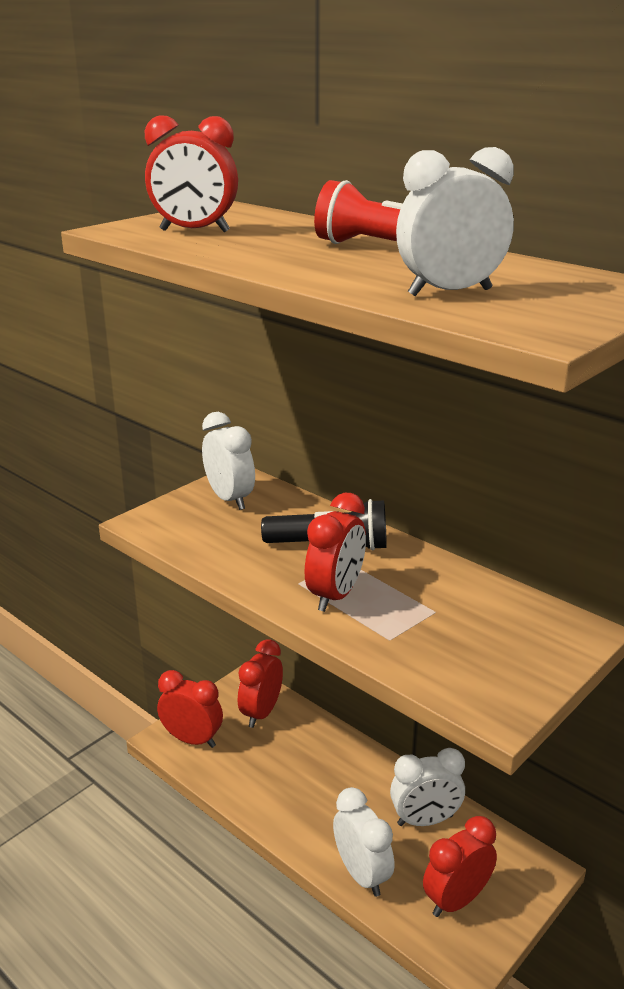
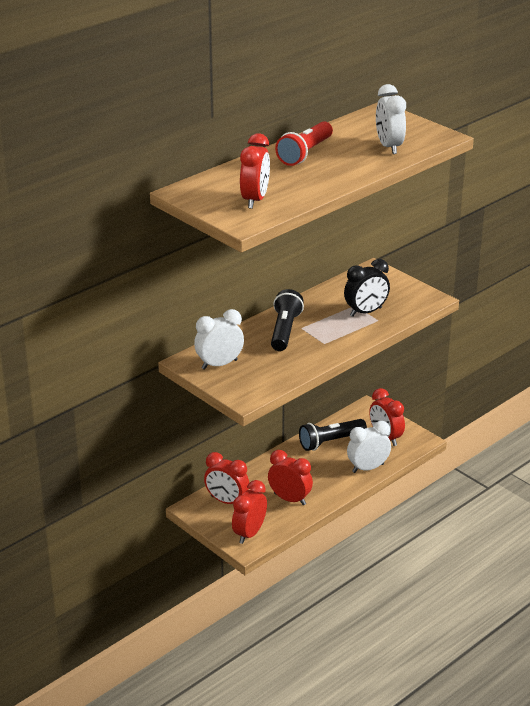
camera: 85 degrees left, 5 degrees up
red clock [305,493,366,612] -> red clock moved to [268,450,313,505]
white clock [390,748,465,826] -> black flashlight [299,419,367,451]
none -> black clock [344,259,390,317]

